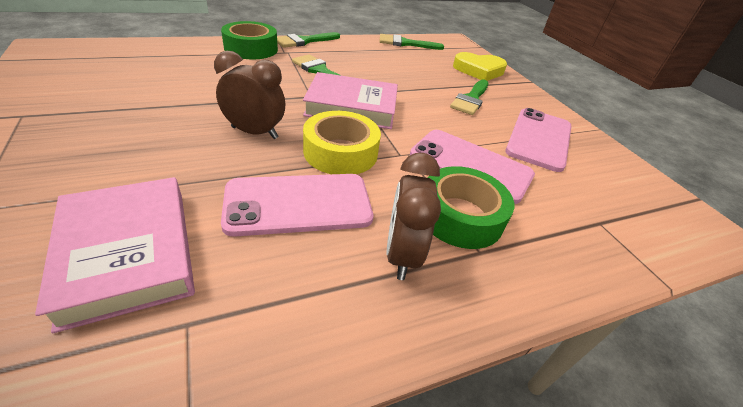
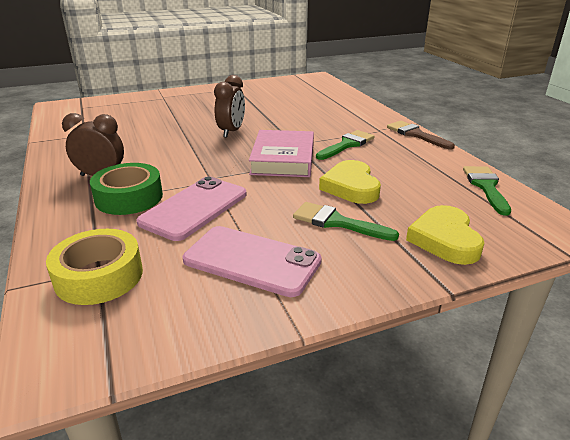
camera: 95 degrees right, 10 degrees down
pink book [35,177,195,333] -> none
green tape [221,21,278,59] -> none
pink phone [221,174,373,237] -> none
green brush [277,32,340,48] -> brown brush [387,121,455,149]
yellow tape [303,111,381,174] -> yellow tape moved to [46,229,143,305]
none -> yellow heart [319,160,381,204]

